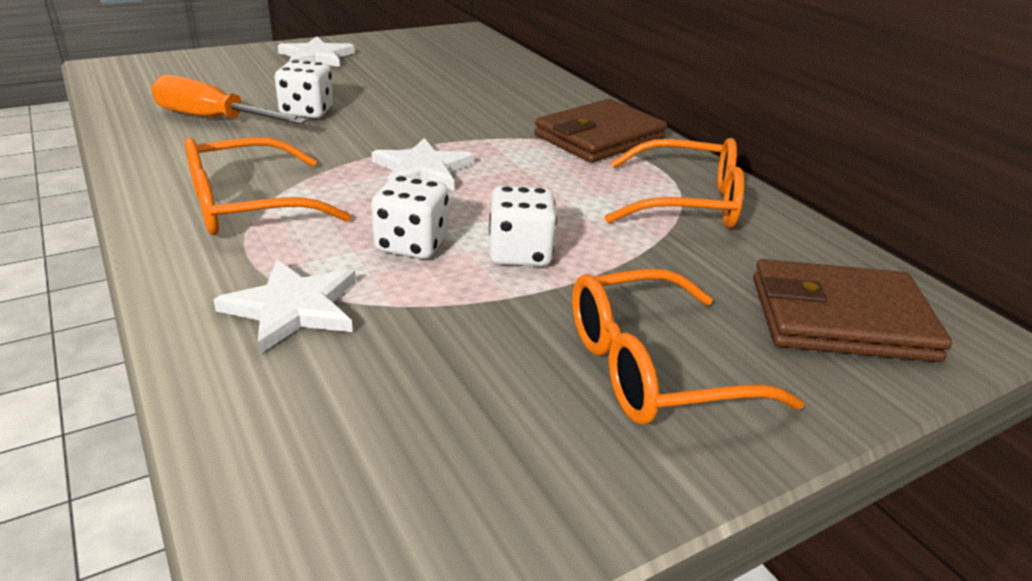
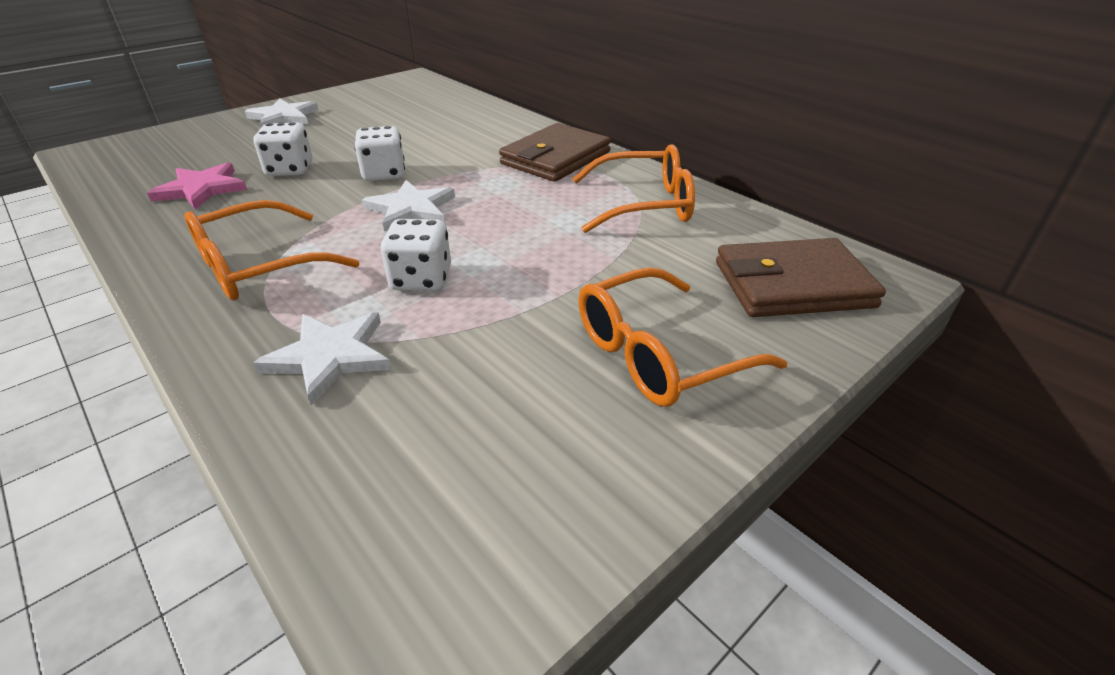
camera: 10 degrees left, 5 degrees up
orange screwdriver [151,75,308,124] -> pink star [147,162,247,210]
white dice [489,186,557,266] -> white dice moved to [354,126,405,181]

